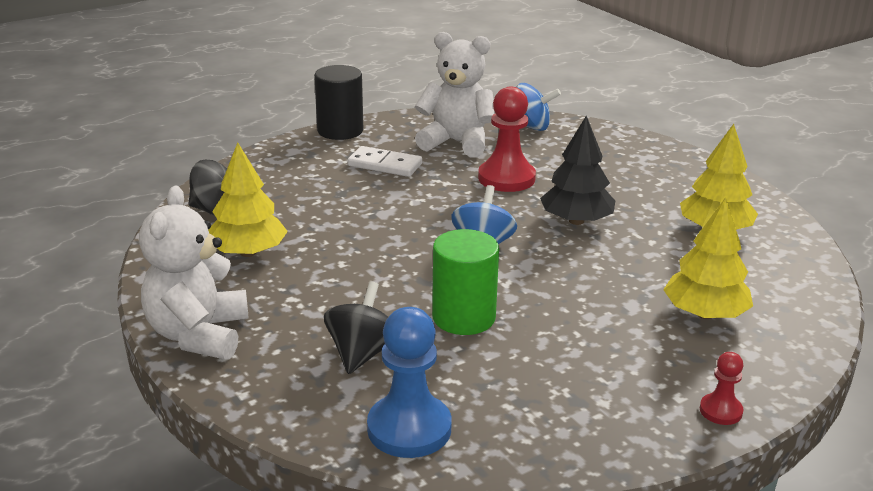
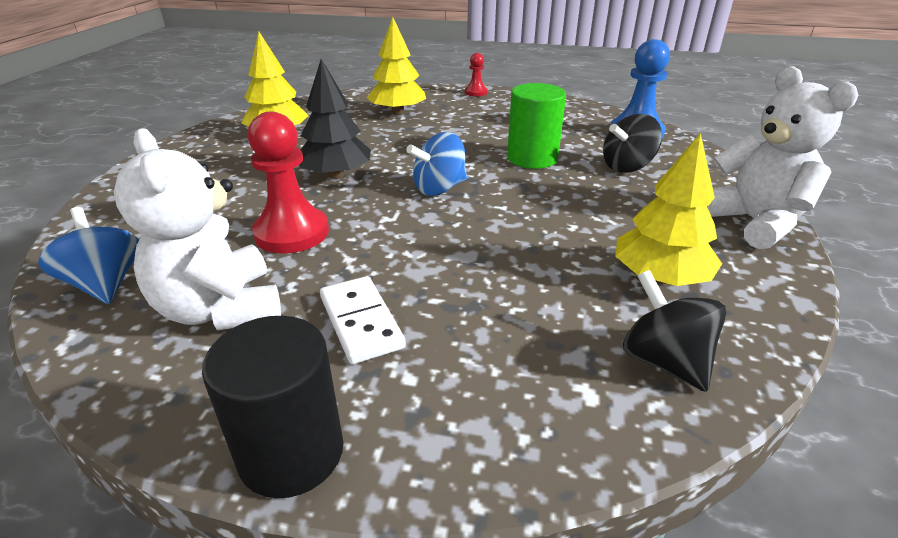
camera: 135 degrees left, 5 degrees up
white teddy bear [139,186,249,360] -> white teddy bear turned 75 degrees counterclockwise [707,66,859,249]

